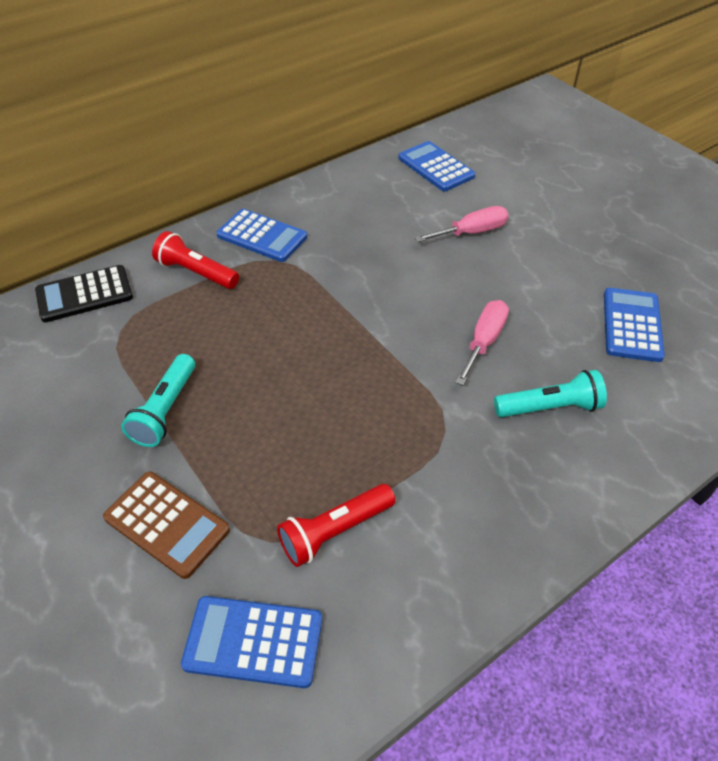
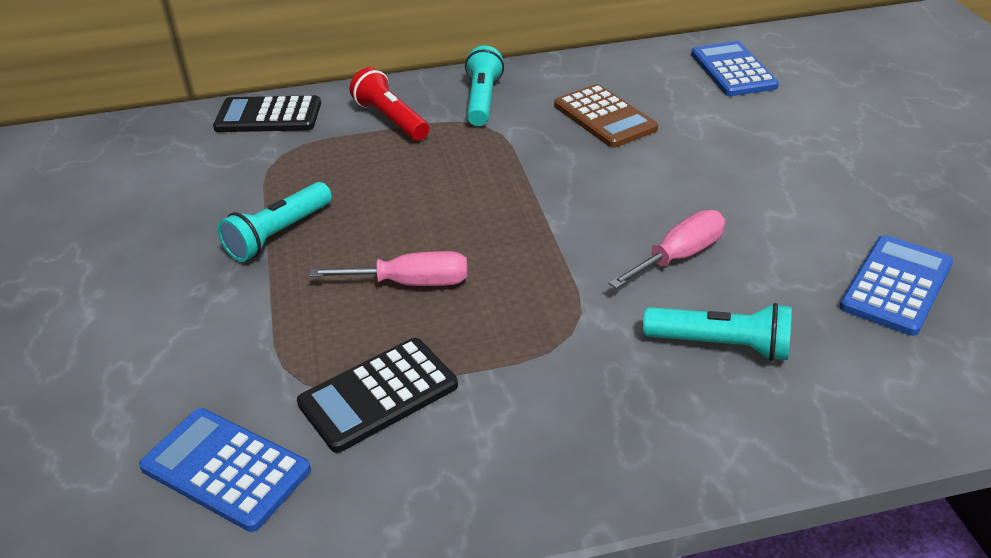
camera: 25 degrees right, 10 degrees down
brown calculator [103,472,230,579] -> brown calculator moved to [554,84,658,148]
blue calculator [216,209,307,262] -> turquoise flashlight [465,45,504,126]
red flashlight [277,484,396,567] -> black calculator [297,338,458,453]
pink screwdriver [415,206,509,242] -> pink screwdriver moved to [309,251,468,286]

